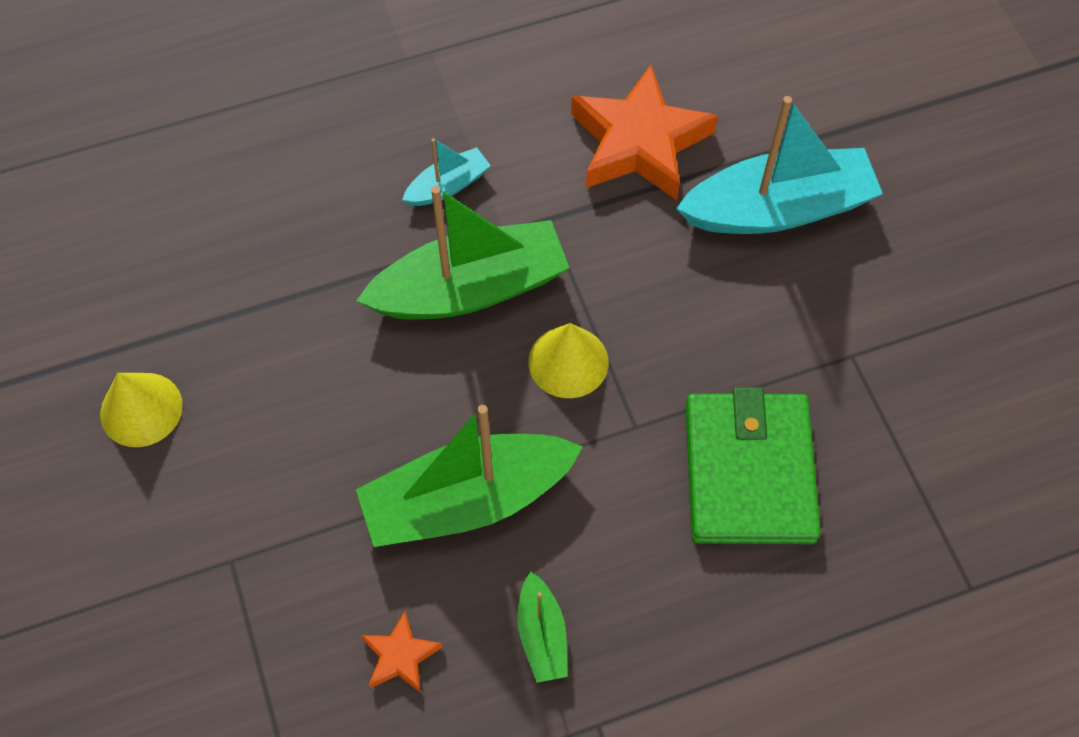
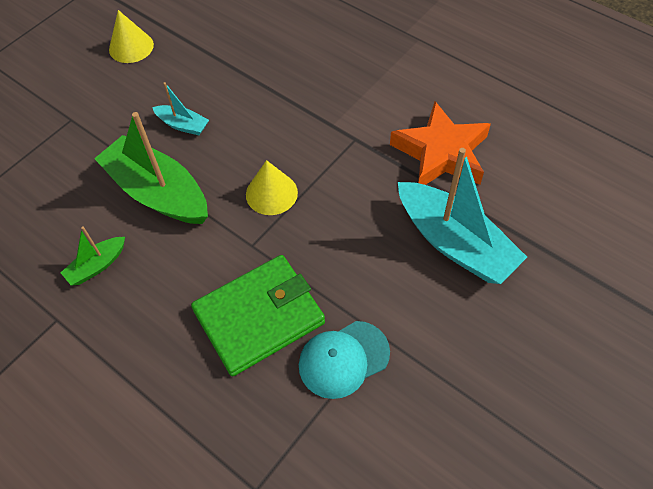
camera: 60 degrees right, 5 degrees down
green boat [356,186,570,319] -> none
orange star [361,611,442,693] -> none
turquoise boat [402,138,491,206] -> turquoise boat moved to [152,82,209,135]
none -> turquoise cap [299,321,390,399]

